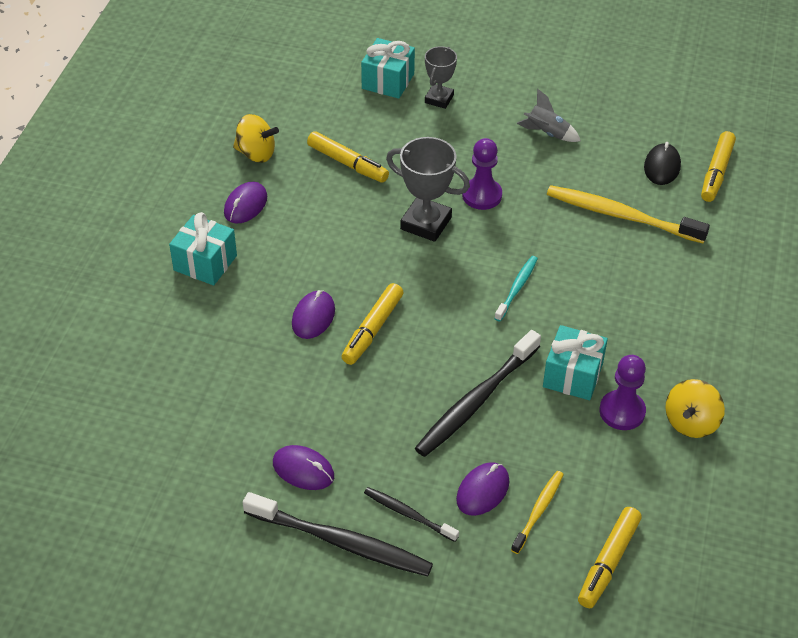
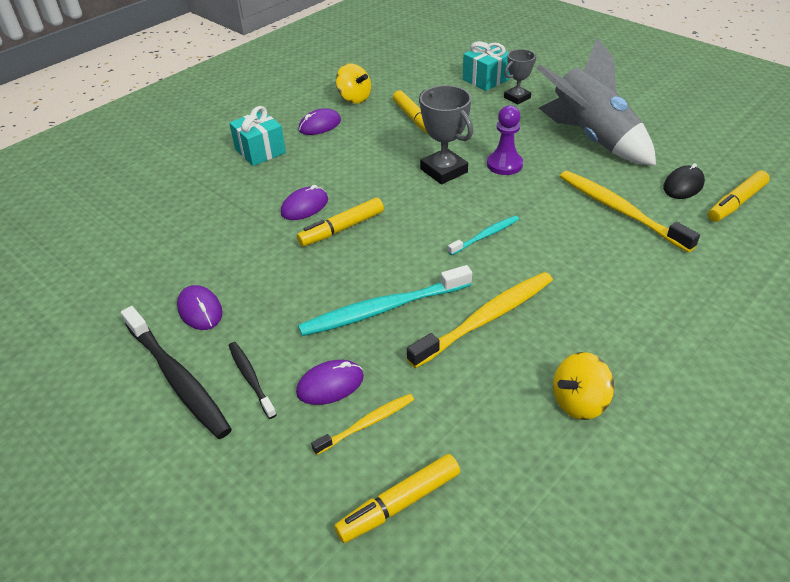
camera: 30 degrees right, 5 degrees down
black toothbrush [415,330,541,457] -> turquoise toothbrush [298,265,472,336]
grey rocket [516,89,581,142] -> grey rocket [537,38,656,166], size x2.39
turquoise gift [543,325,608,400] -> yellow toothbrush [407,272,553,368]
purple pawn [599,355,646,430] -> none

